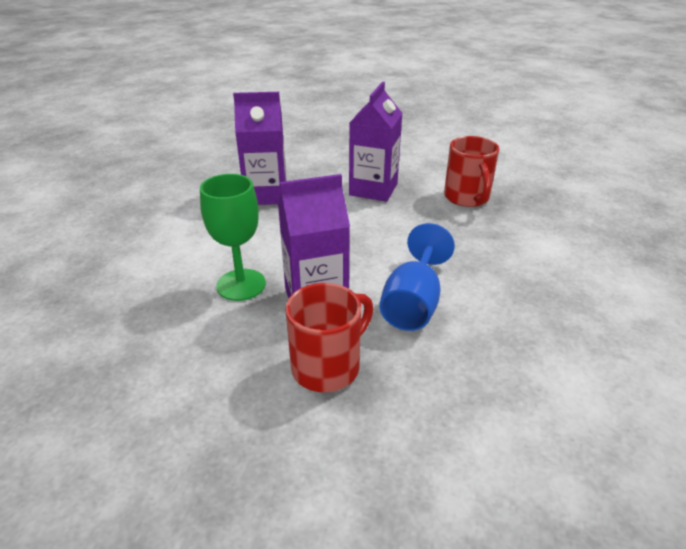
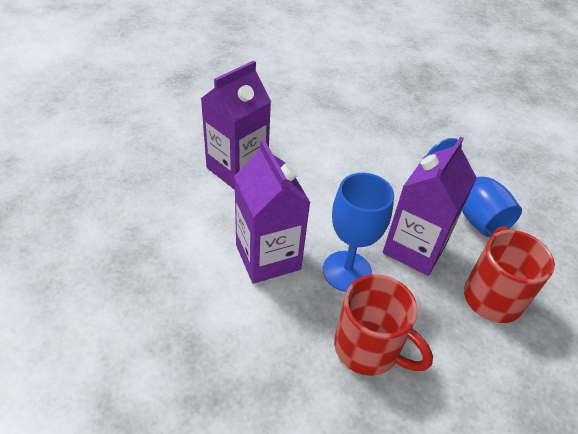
camera: 45 degrees left, 10 degrees up
green goblet [200,174,266,301] -> blue goblet [323,173,394,292]
purple carton [349,82,402,202] -> purple carton moved to [234,139,310,284]
red mug [444,136,499,207] -> red mug moved to [334,274,433,376]

